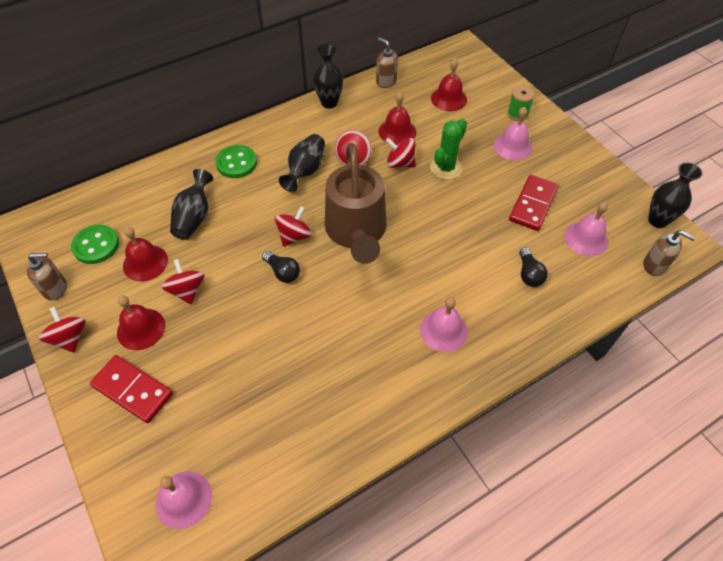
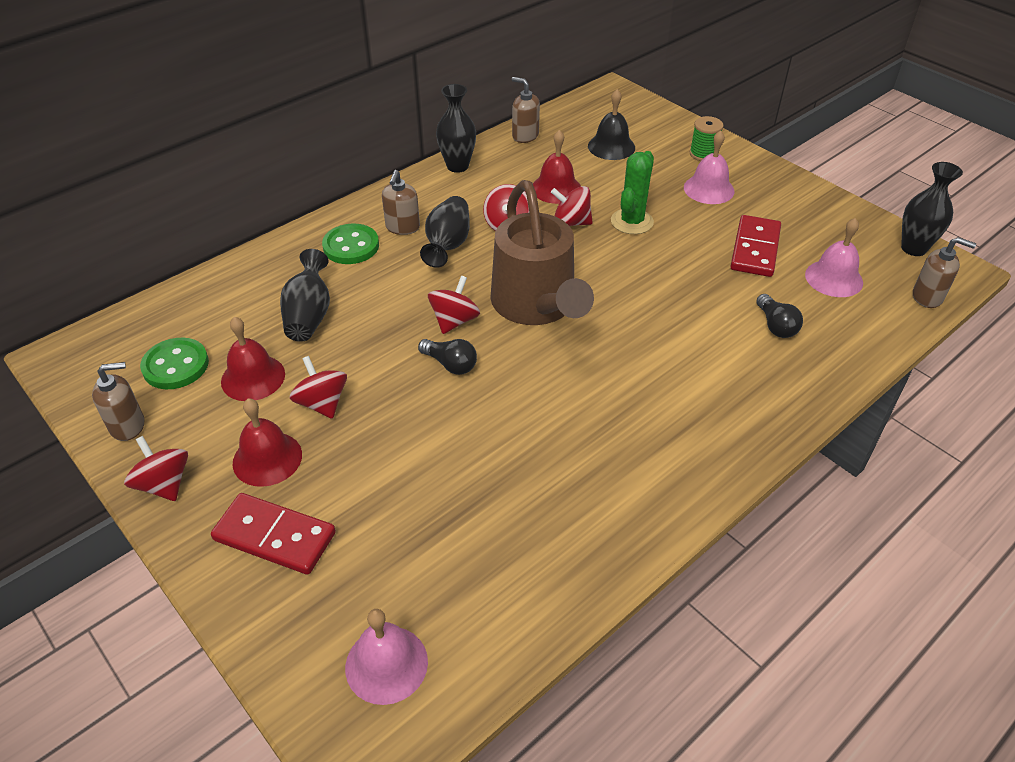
camera: 10 degrees left, 10 degrees down
pink bell [420,297,468,352] -> none
red bell [431,59,467,111] -> black bell [588,89,635,160]
none -> brown soap dispenser [382,170,420,235]

